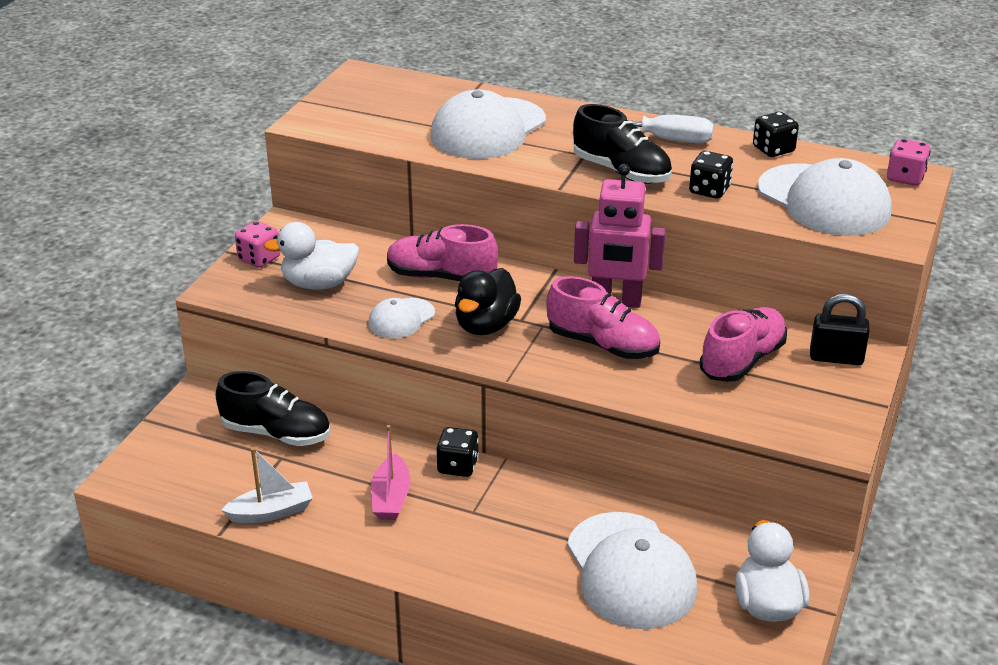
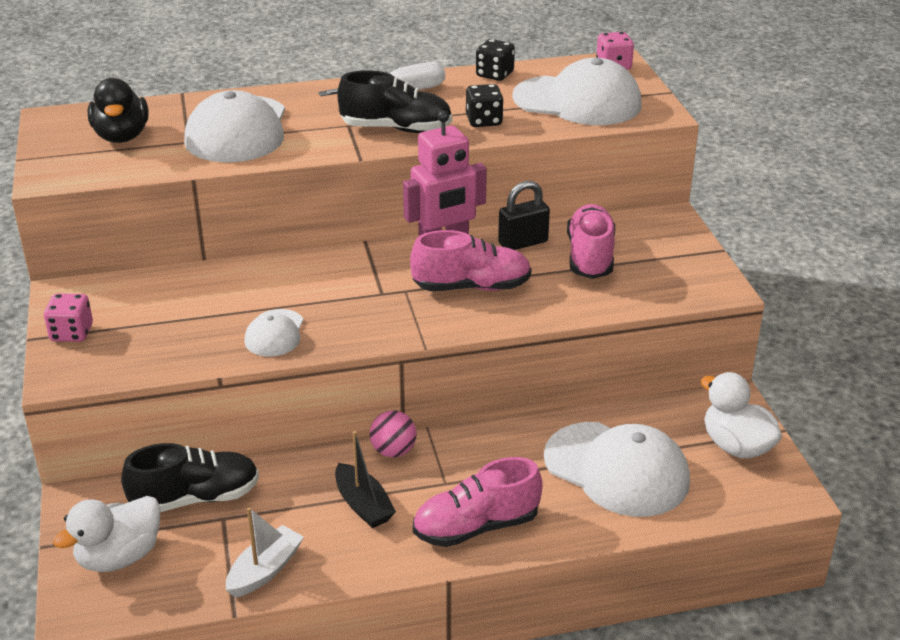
camera: 35 degrees left, 0 degrees up
white duck [264,222,359,290] -> white duck moved to [53,496,161,572]
pink boat [371,425,411,520] -> black boat [335,431,396,528]
pink shoe [387,224,498,281] -> pink shoe moved to [413,457,543,547]
black dice [436,427,479,477] -> pink ball [370,410,417,457]
black duck [455,268,521,335] -> black duck moved to [87,78,149,143]
black padlock [810,294,870,365] -> black padlock moved to [498,181,550,250]

